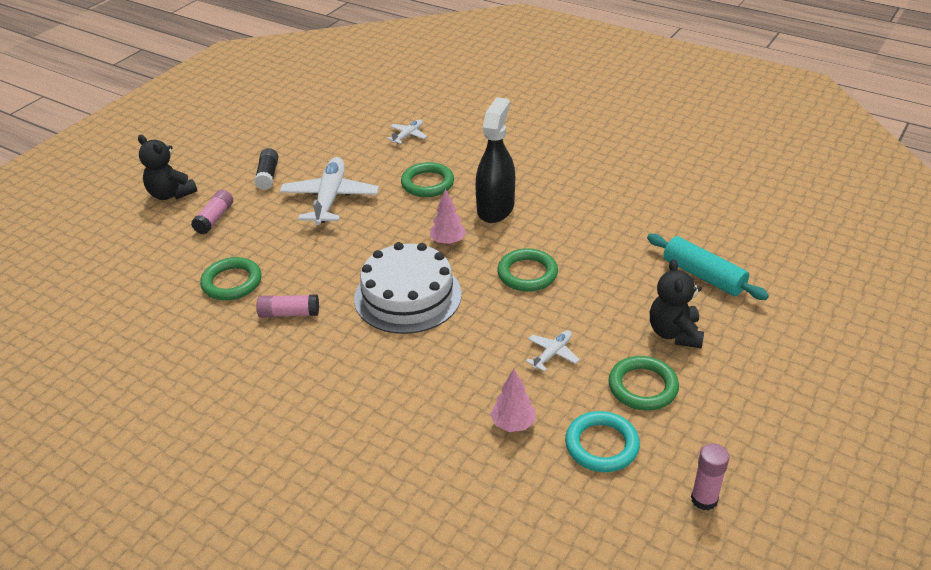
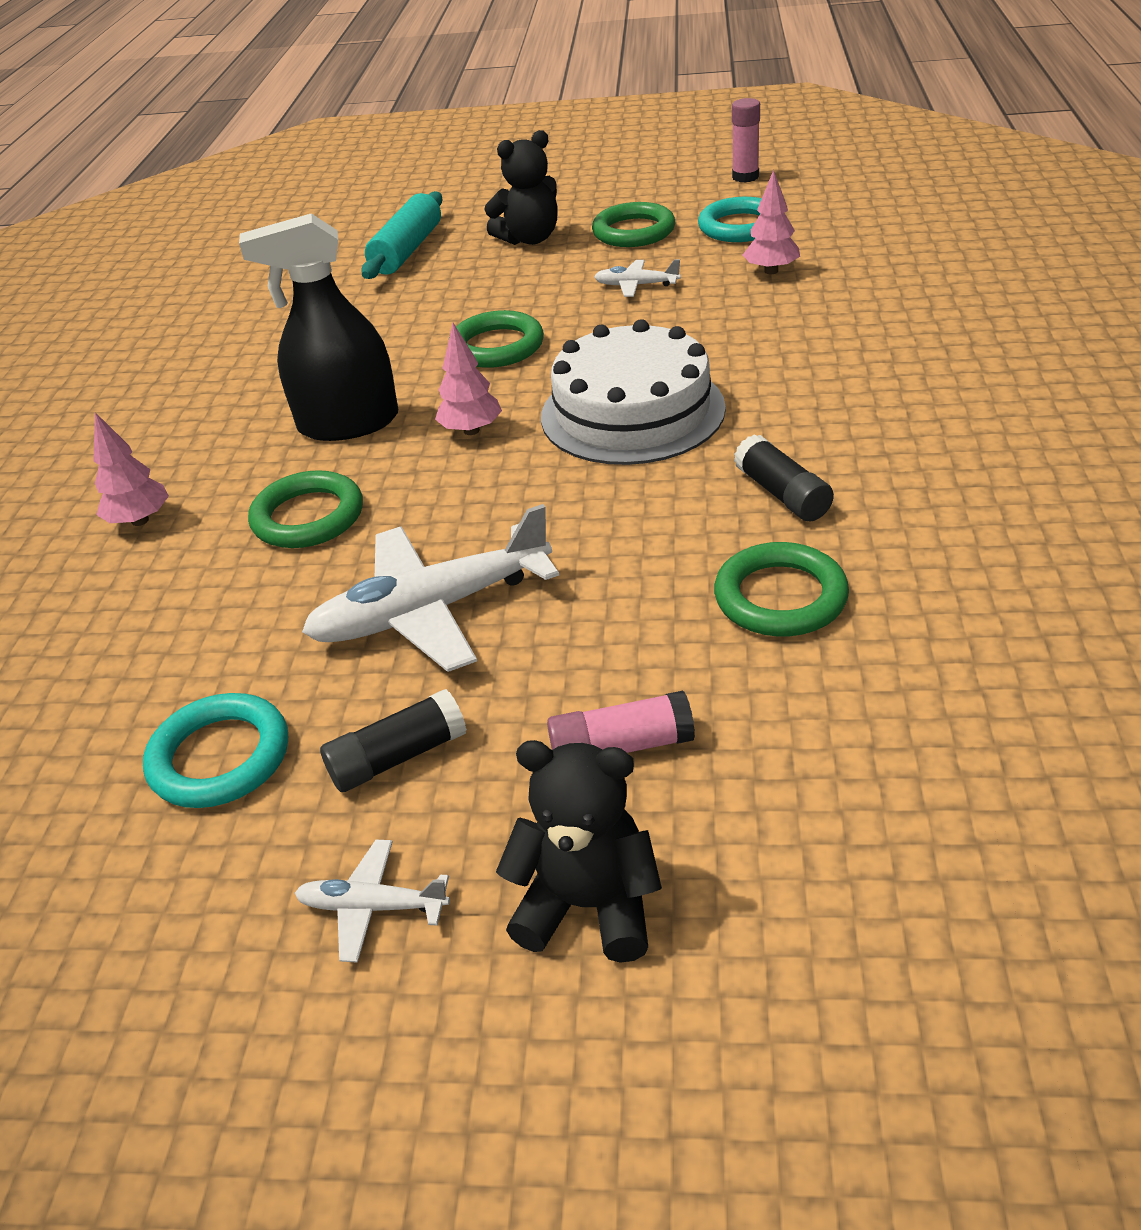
camera: 115 degrees left, 0 degrees up
black teddy bear [138,135,197,200] -> black teddy bear turned 90 degrees counterclockwise [496,740,662,963]
pink glue stick [256,294,319,318] -> black glue stick [734,434,834,521]
white plane [387,119,427,144] -> white plane moved to [295,840,450,963]
none -> pink tree [93,412,169,526]
none -> turquoise ring [143,693,288,808]

